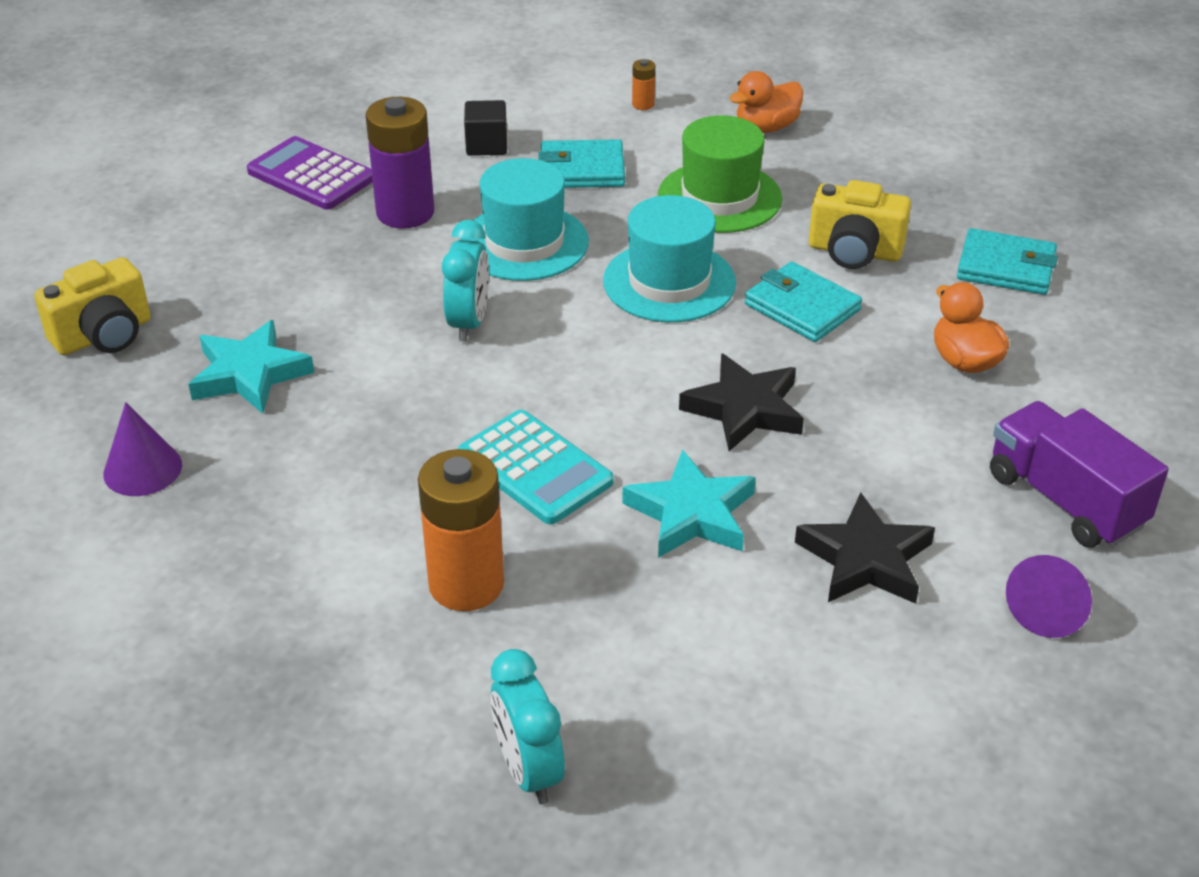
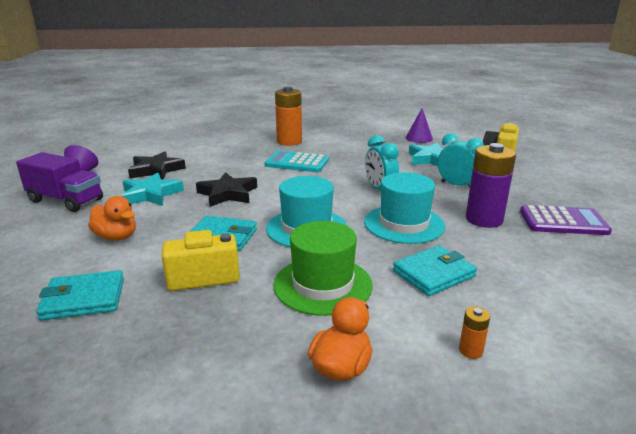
camera: 150 degrees right, 15 degrees down
black cube [464,100,507,156] -> none
turquoise clock [490,649,565,804] -> turquoise clock moved to [438,133,484,188]
turquoise star [622,449,756,558] -> turquoise star moved to [122,172,184,206]

